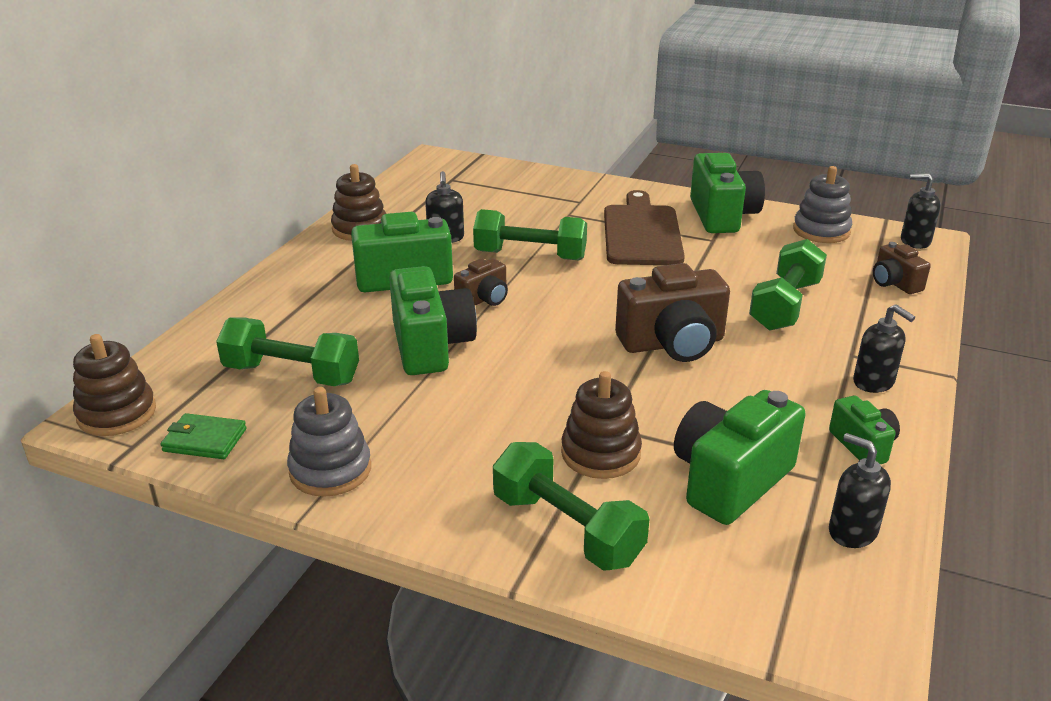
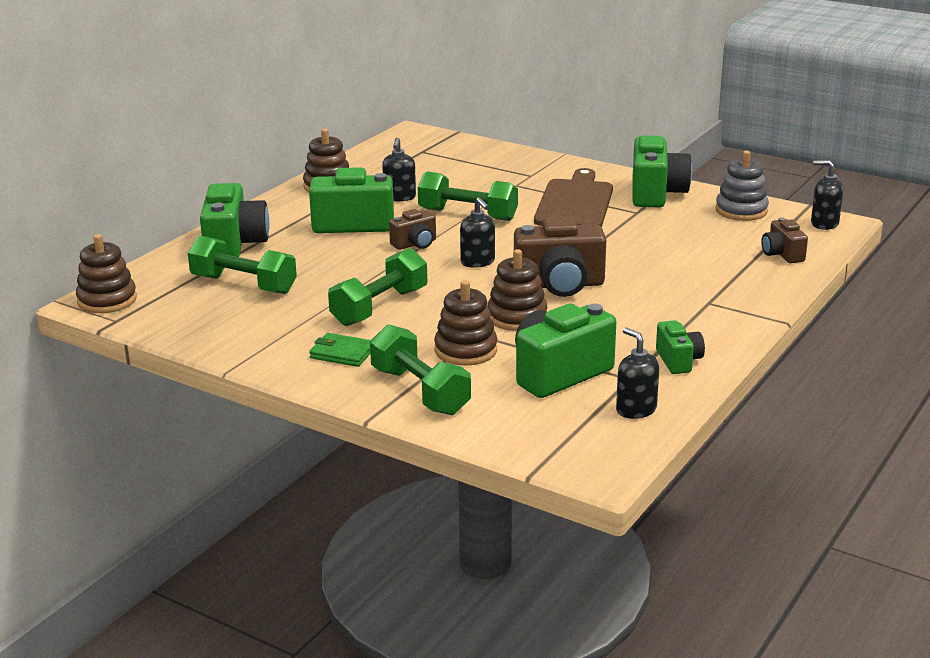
camera: 10 degrees right, 5 degrees down
green wallet [161,413,247,459] -> green wallet moved to [309,333,371,367]
grey stacking toy [287,387,371,497] -> none
green camera [389,266,477,375] -> green camera moved to [200,183,269,257]
green dumbbell [749,239,827,331] -> green dumbbell moved to [328,248,427,326]
black soap dispenser [853,304,915,393] -> black soap dispenser moved to [460,197,495,268]
none -> brown stacking toy [487,249,548,331]

